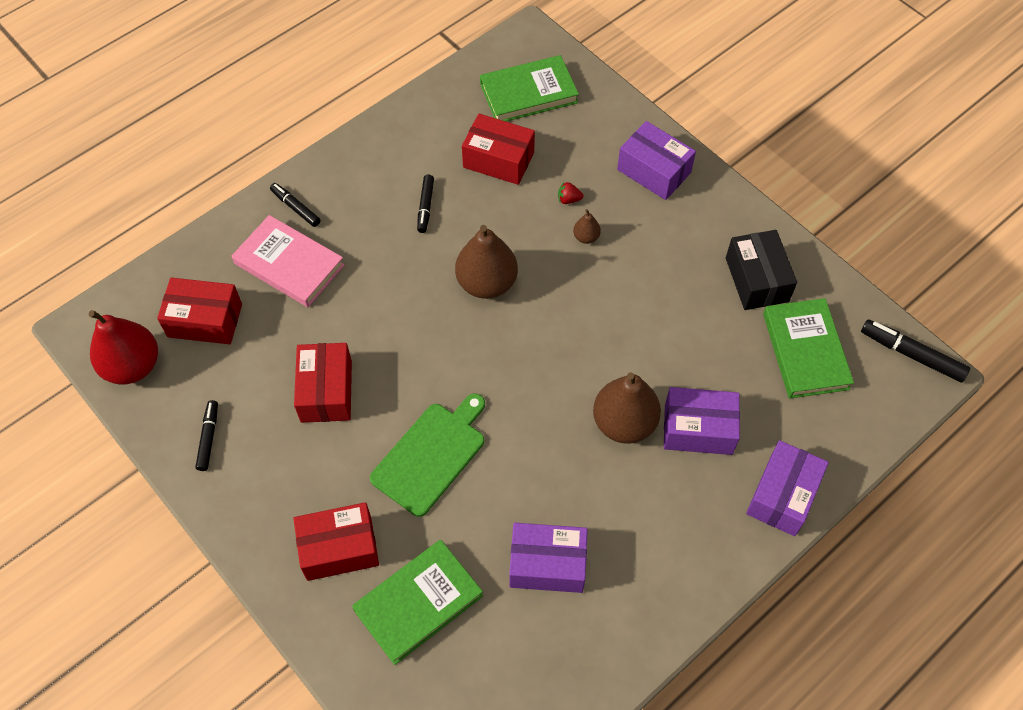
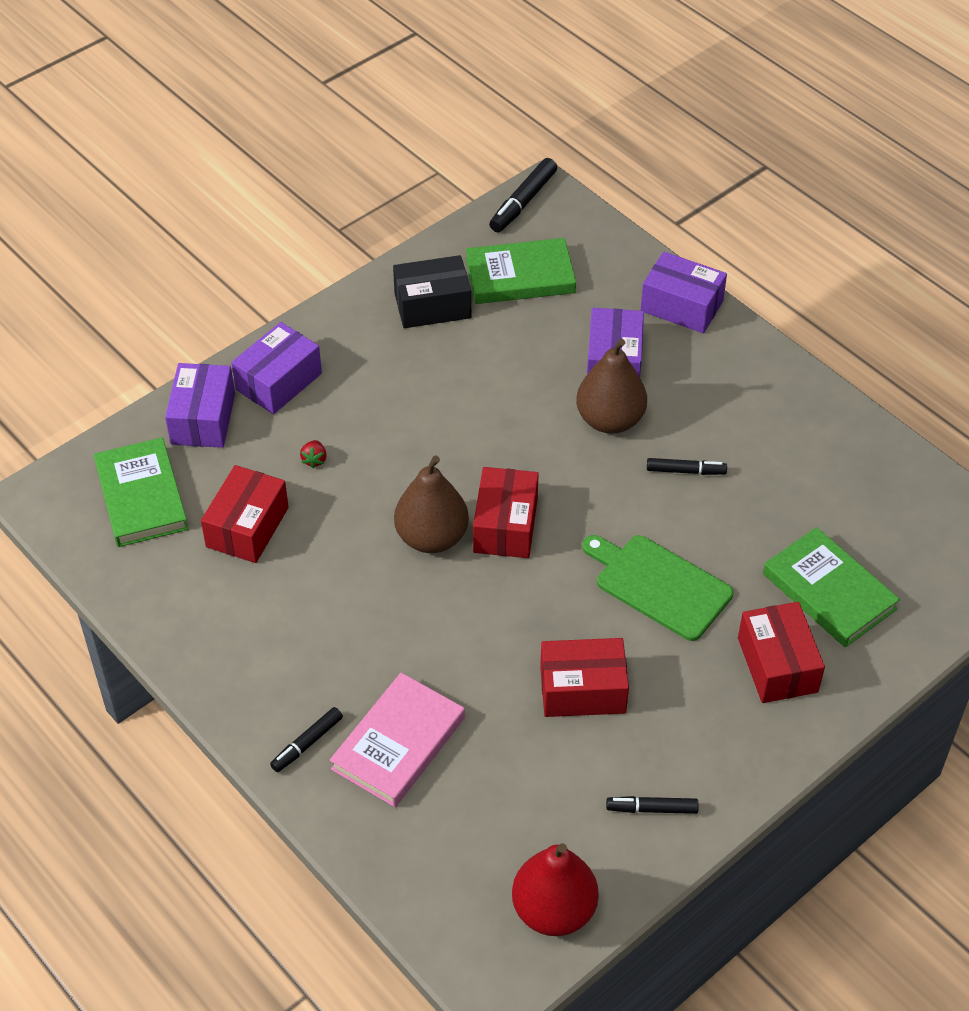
camera: 90 degrees left, 10 degrees down
red box [157,277,242,344] -> red box moved to [473,467,539,558]
black marker [417,175,434,233] -> black marker moved to [647,458,727,475]
purple box [509,523,588,593] -> purple box moved to [165,363,235,448]
brown pear [573,209,601,244] -> none

